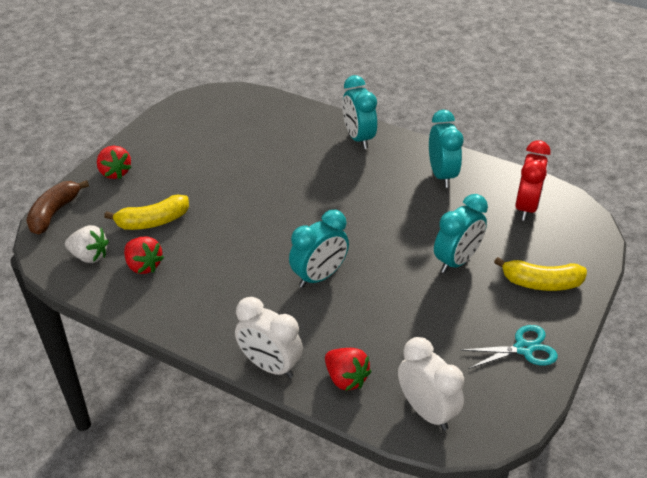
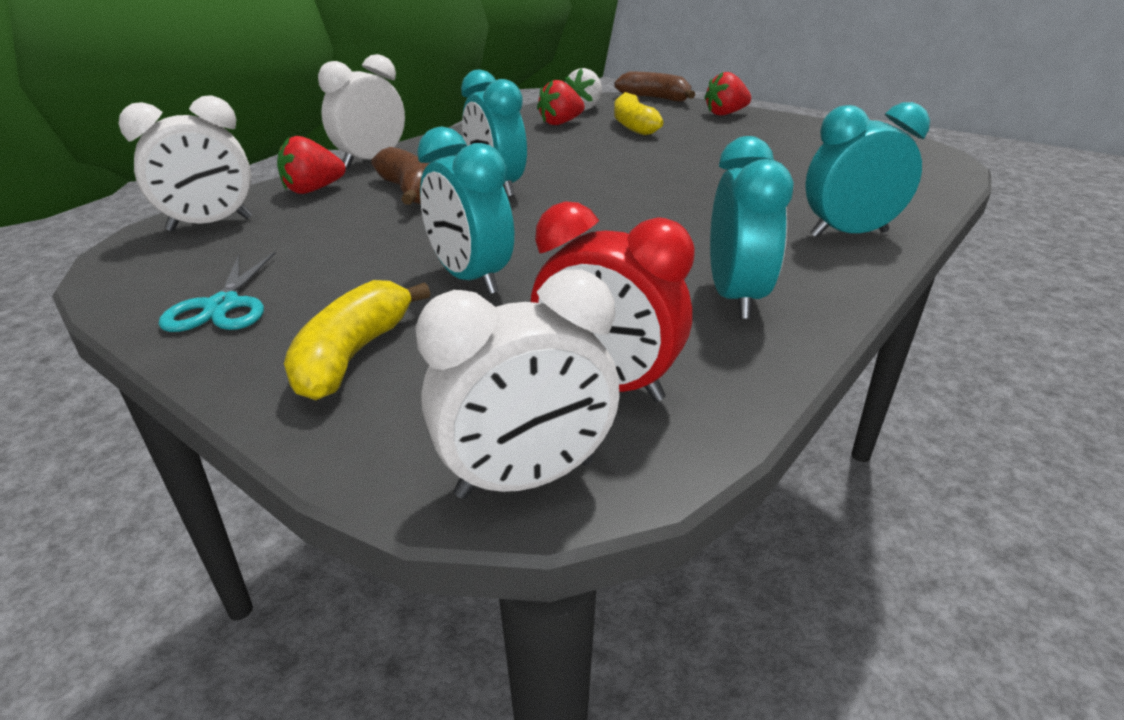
camera: 100 degrees right, 10 degrees down
turquoise clock [429,110,463,188] -> turquoise clock turned 90 degrees counterclockwise [710,136,794,319]
none -> brown banana [371,147,428,205]
none -> white clock [415,269,620,499]

